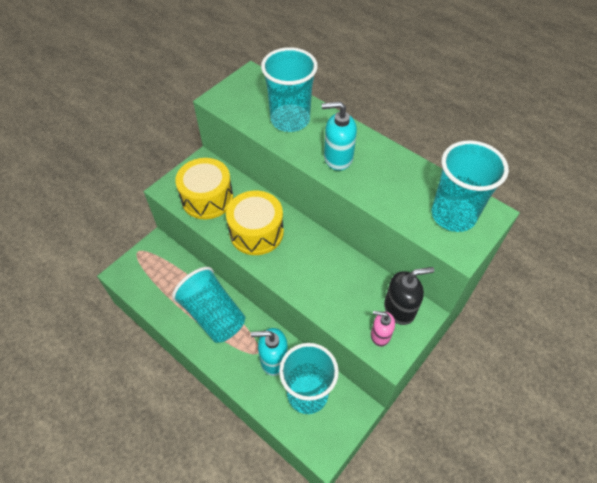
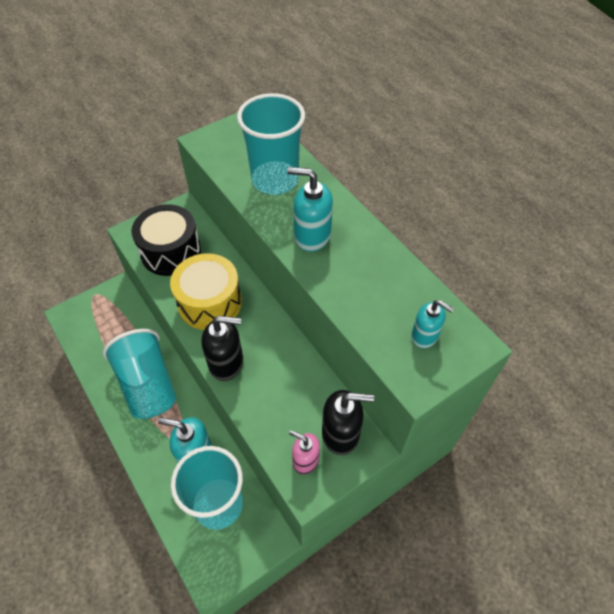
camera: 15 degrees right, 0 degrees up
yellow drum [175,158,233,219] -> black drum [131,204,201,276]
turquoise cup [432,140,509,232] -> turquoise soap dispenser [411,300,454,348]
none -> black soap dispenser [201,316,243,381]

